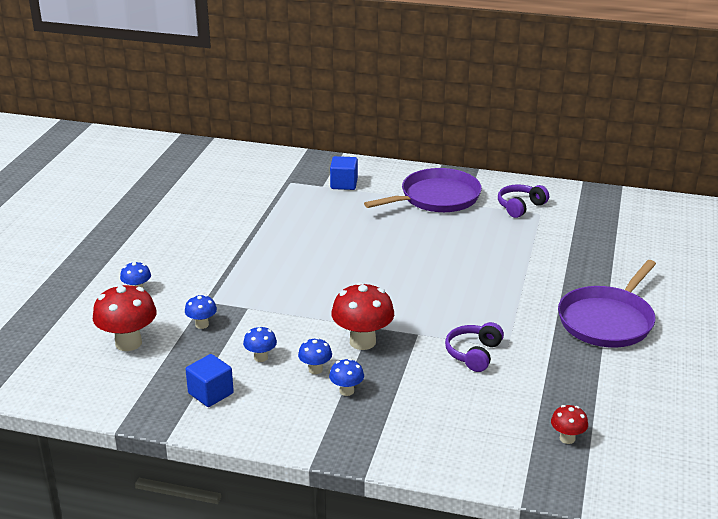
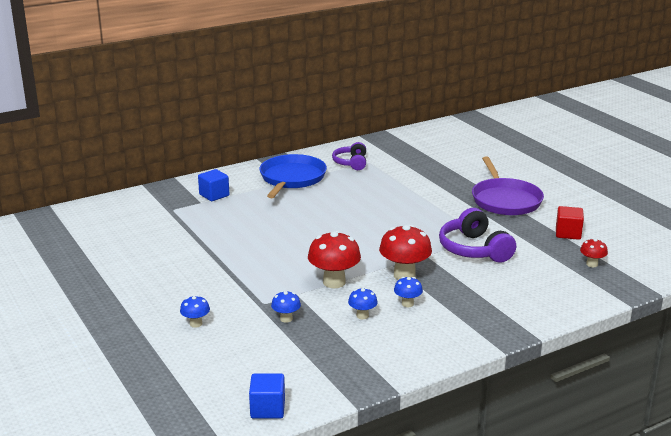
camera: 45 degrees left, 5 degrees down
red mushroom [93,284,157,351] -> red mushroom moved to [308,231,361,288]
blue cube [186,354,234,407] -> blue cube moved to [249,373,285,419]
blue mushroom [329,359,364,396] -> none
purple pan [364,168,482,212] -> blue pan [259,154,327,198]
purple headphones [445,322,504,372] -> purple headphones [439,208,516,263], size x1.56
none -> red cube [556,206,584,240]

